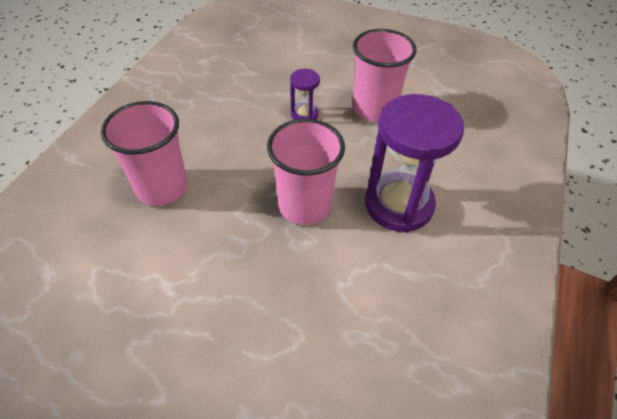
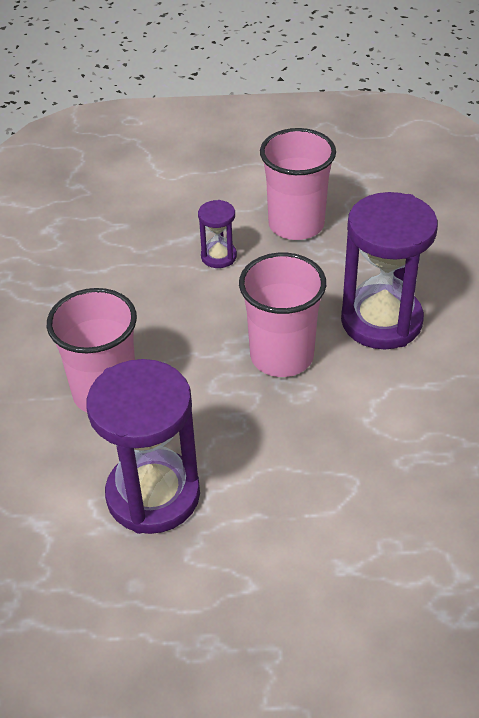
camera: 20 degrees left, 5 degrees down
none -> purple hourglass [86,359,200,534]

